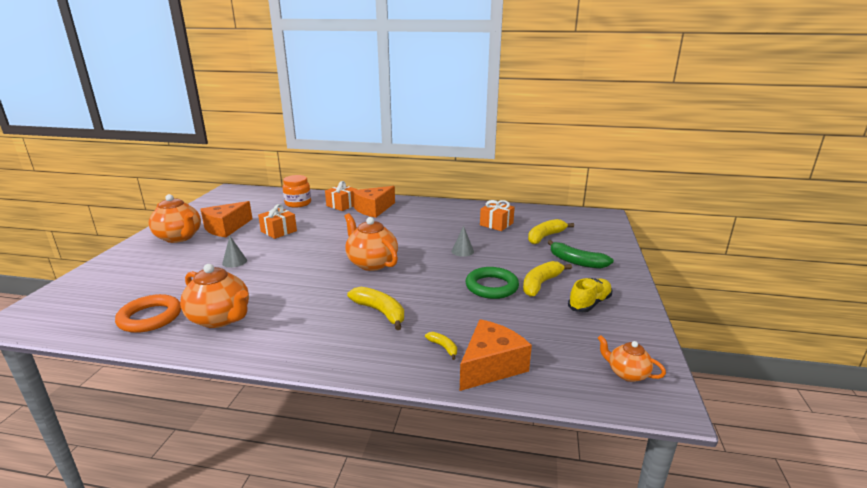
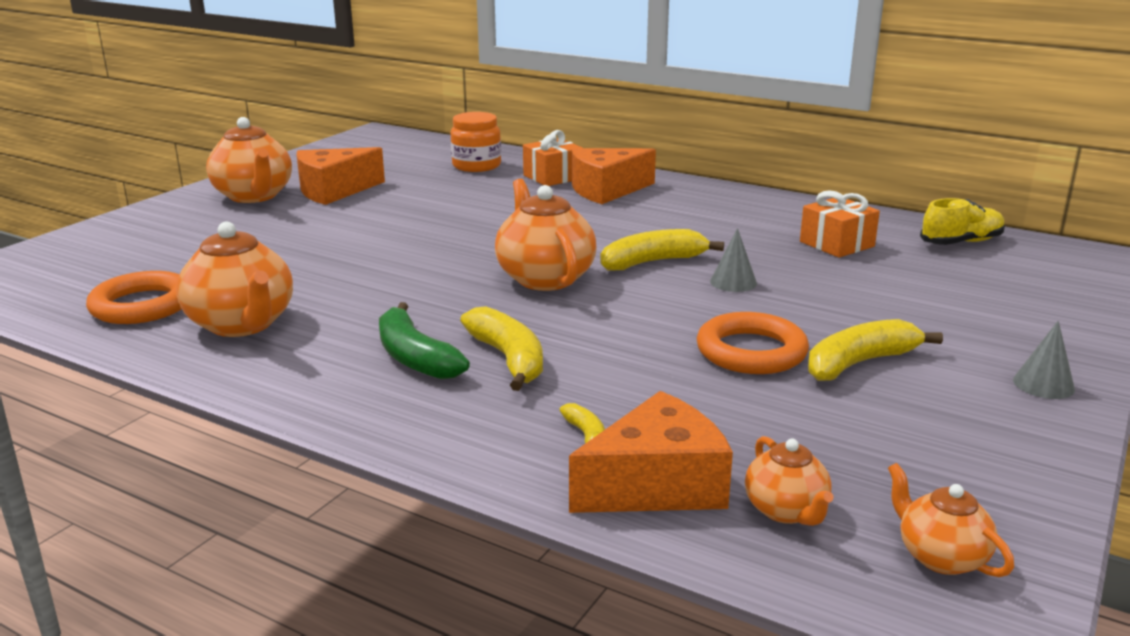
camera: 20 degrees right, 0 degrees up
grey cone [222,236,247,268] -> grey cone moved to [1013,321,1075,399]
orange gift [258,204,297,239] -> none
green ring [466,267,519,299] -> orange ring [697,312,809,374]
yellow banana [528,219,574,244] -> yellow banana moved to [601,229,724,271]
green banana [547,240,614,269] -> green banana moved to [379,302,470,379]
yellow shoe [568,278,612,312] -> yellow shoe moved to [920,198,1005,245]
none -> orange teapot [745,436,833,526]

